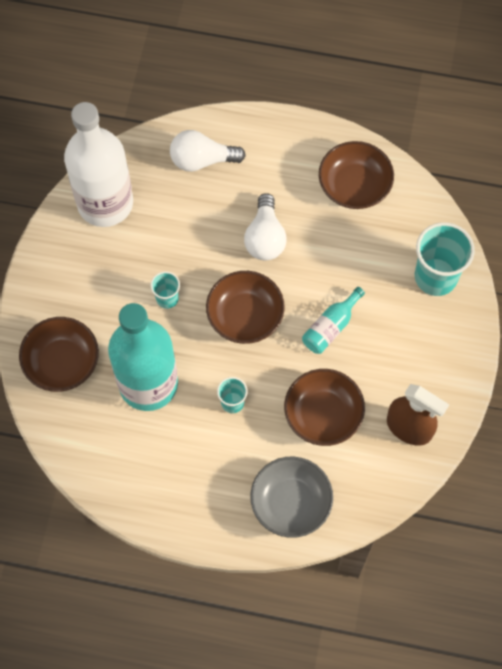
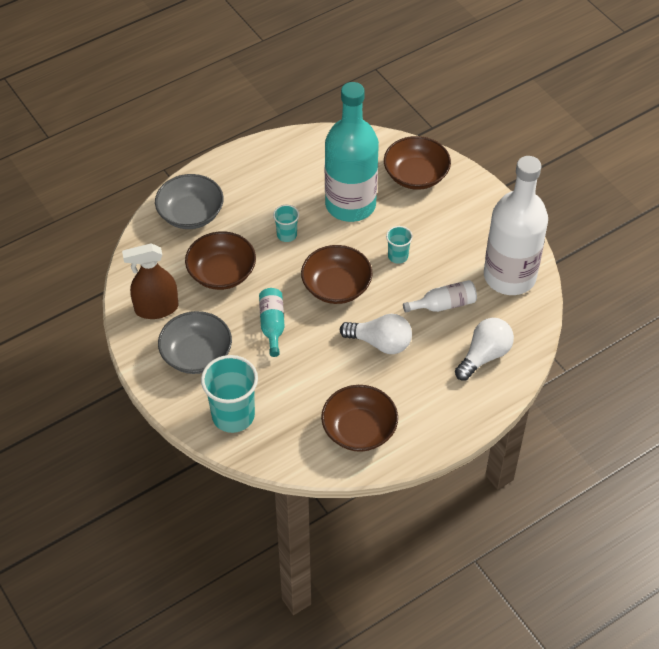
camera: 135 degrees right, 15 degrees down
white light bulb [244,193,287,261] -> white light bulb turned 150 degrees clockwise [340,314,412,354]
none -> grey bowl [158,311,232,374]
none -> white bottle [403,280,477,313]

